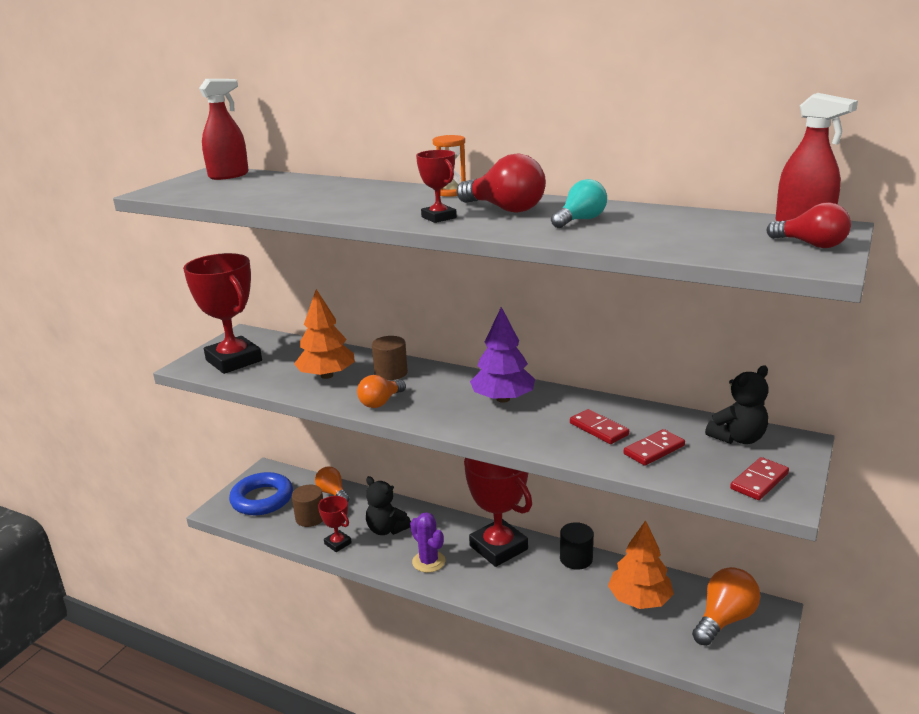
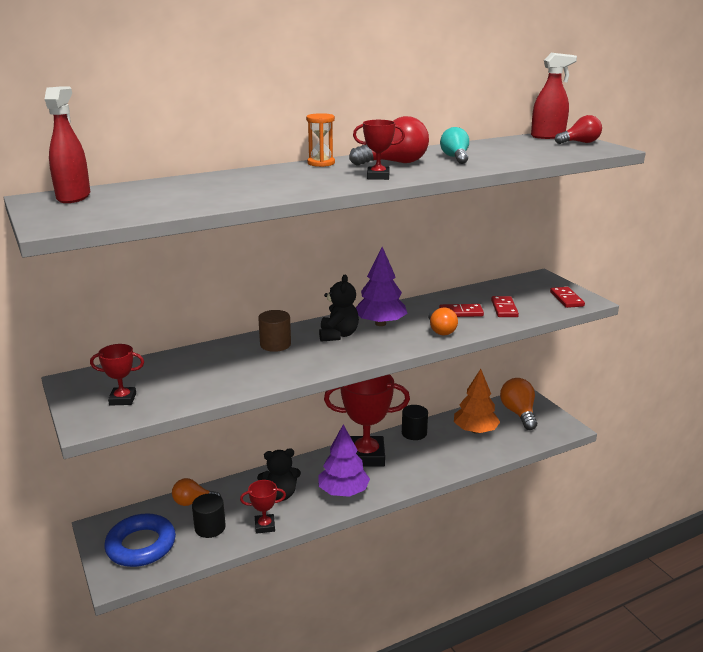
camera: 55 degrees left, 0 degrees up
red trophy [183,253,262,374] -> red trophy [90,344,144,406], size x0.47
brown cylinder [292,485,323,527] -> black cylinder [192,493,226,538]
orange tree [294,289,355,379] -> none
orange light bulb [357,375,406,408] -> orange light bulb moved to [428,308,458,335]
purple cactus [410,512,445,573] -> purple tree [318,424,370,497]
black teddy bear [705,366,769,444] -> black teddy bear moved to [319,275,359,342]

